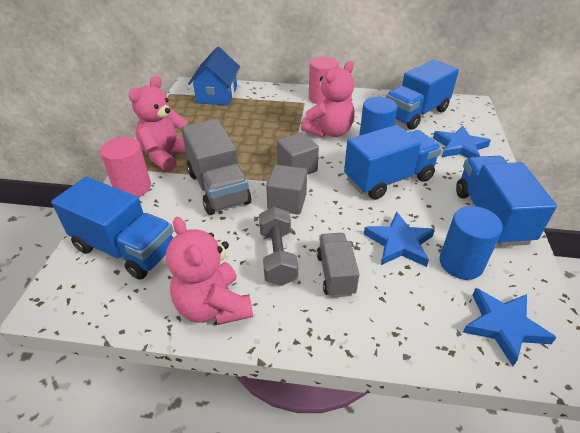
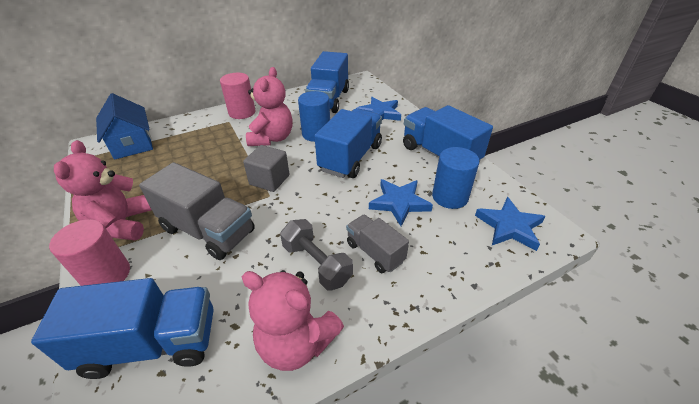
camera: 35 degrees left, 0 degrees up
grey cube [266,165,307,215] -> none

